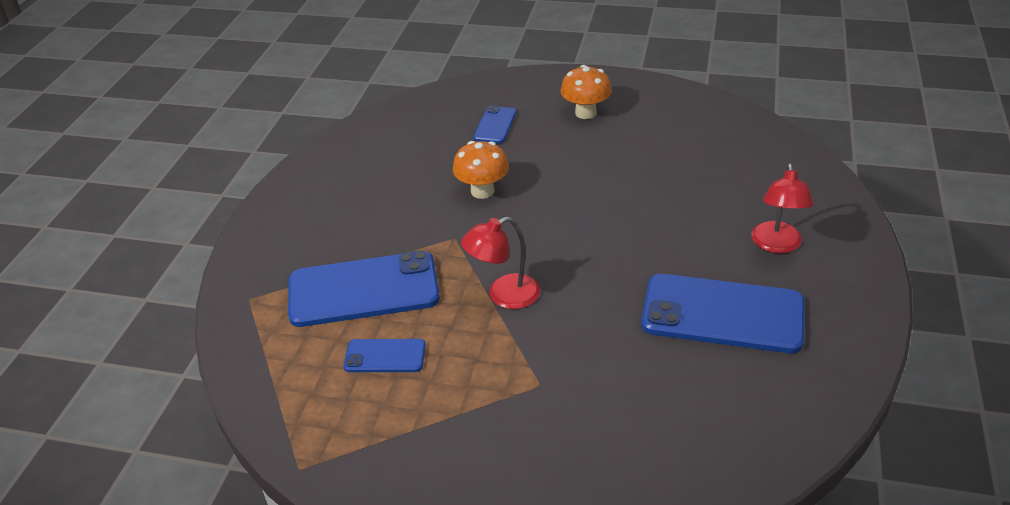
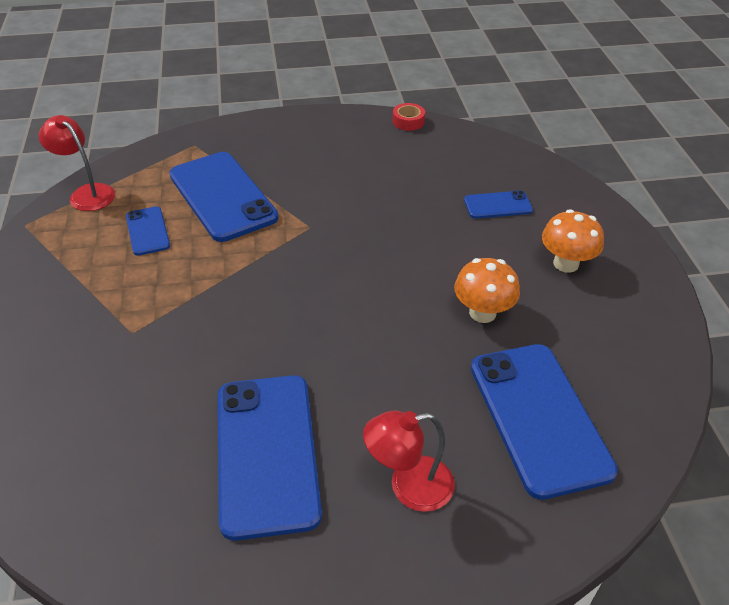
camera: 65 degrees right, 5 degrees up
orange mushroom [453,141,509,199] -> orange mushroom moved to [454,258,520,323]
red lamp [461,217,541,309] -> red lamp moved to [39,115,115,211]
none -> red tape [393,103,425,131]
none -> blue phone [471,344,618,500]

